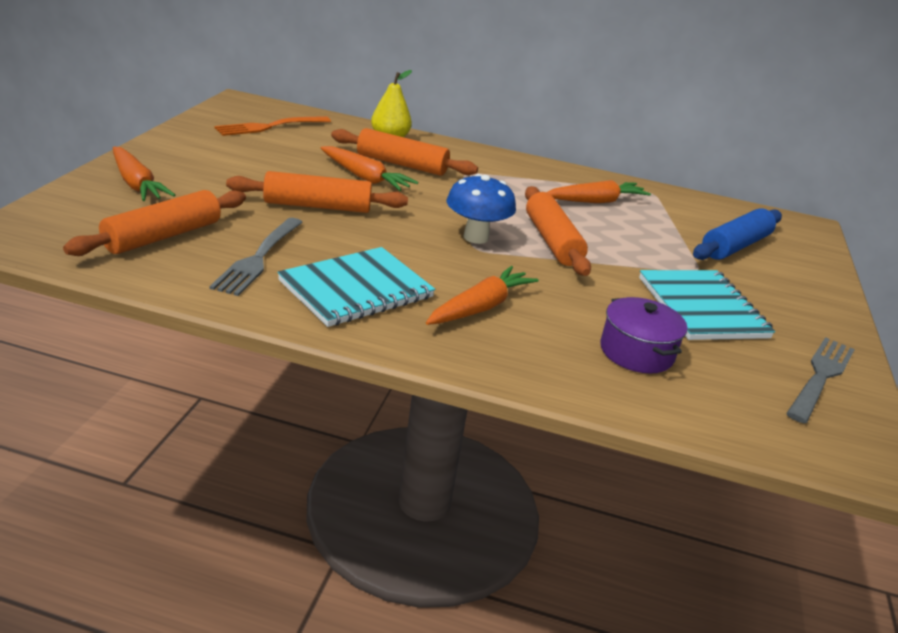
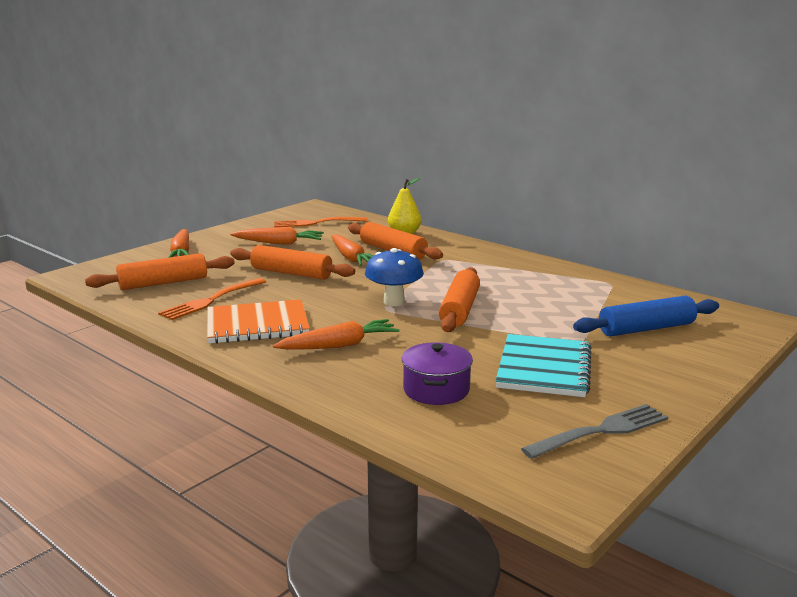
camera: 30 degrees right, 10 degrees down
grey fork [209,218,303,296] -> orange fork [158,278,266,320]
turquoise notebook [277,247,435,327] -> orange notebook [207,299,310,344]
orange carrot [547,180,651,203] -> orange carrot moved to [231,227,324,245]

